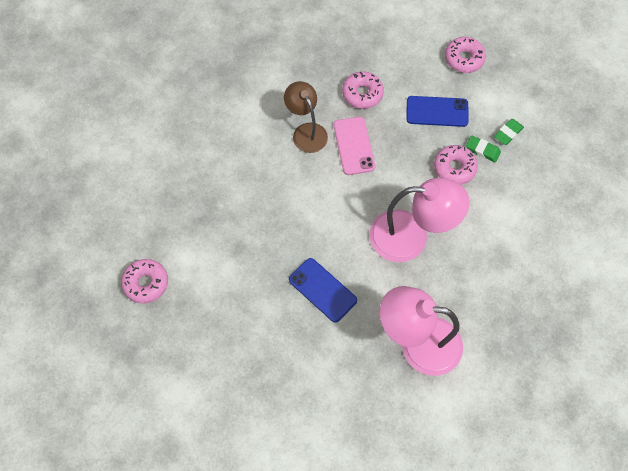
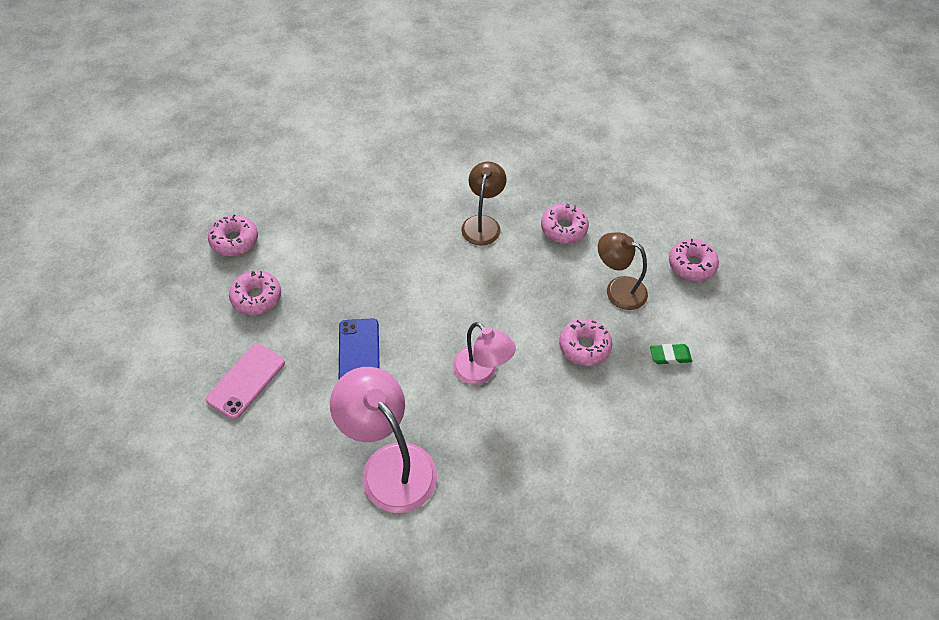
camera: 40 degrees right, 10 degrees down
pink phone [334,117,375,175] -> pink phone moved to [205,344,285,419]
pink lamp [369,178,470,262] -> pink lamp [453,322,516,385], size x0.64
blue phone [406,96,469,127] -> brown lamp [598,232,648,310]
green eraser [466,136,501,162] -> none
none -> pink donut [229,270,281,315]

